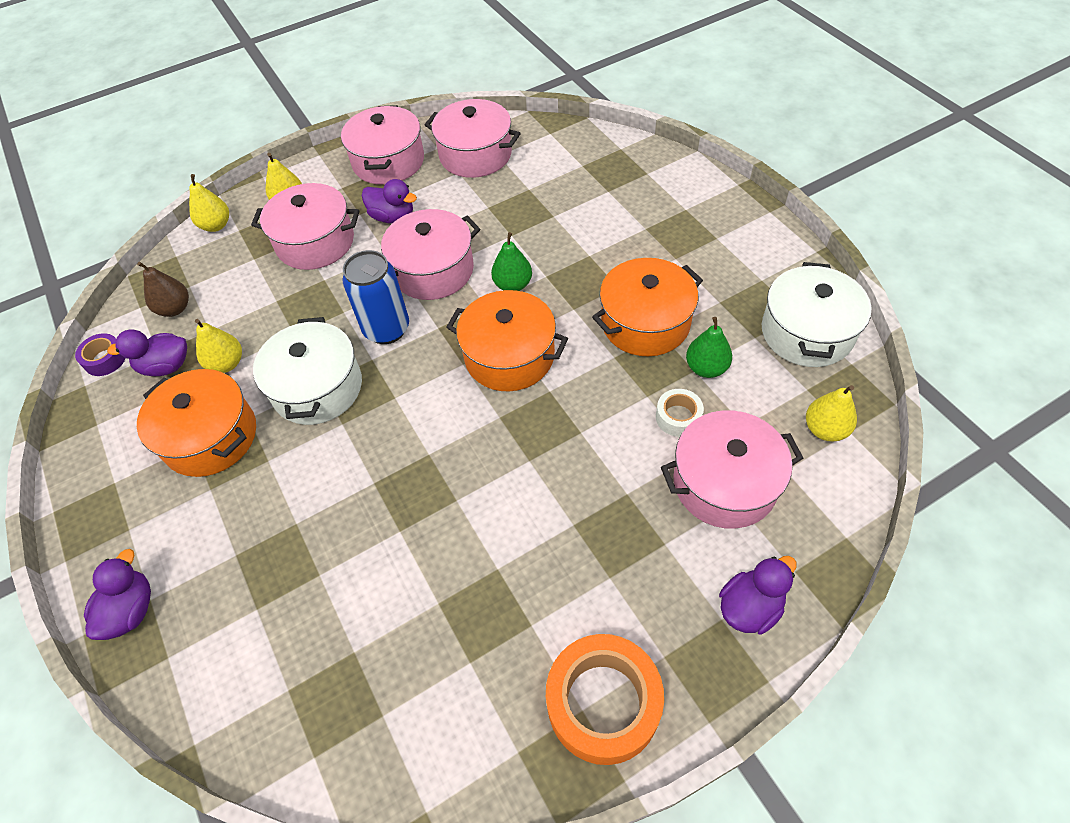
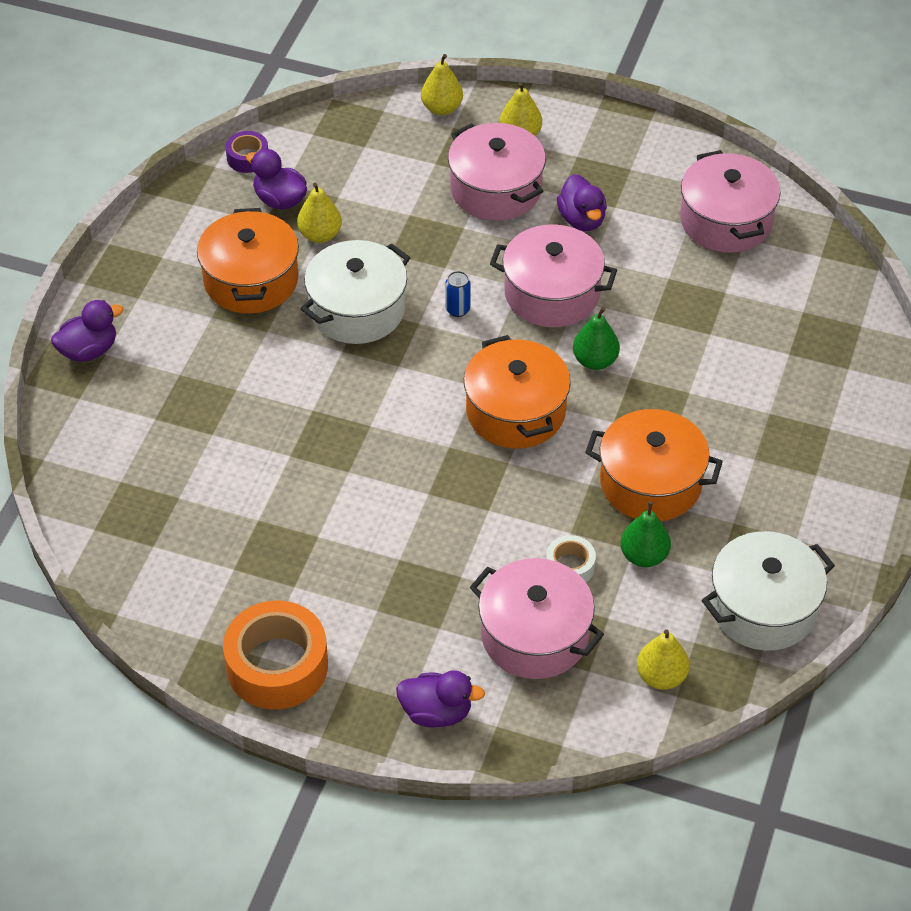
camera: 45 degrees right, 5 degrees down
brown pear [137,262,189,317] -> none
pink pot [341,105,424,185] -> none
blue can [343,250,409,344] -> blue can [445,271,471,317], size x0.47

